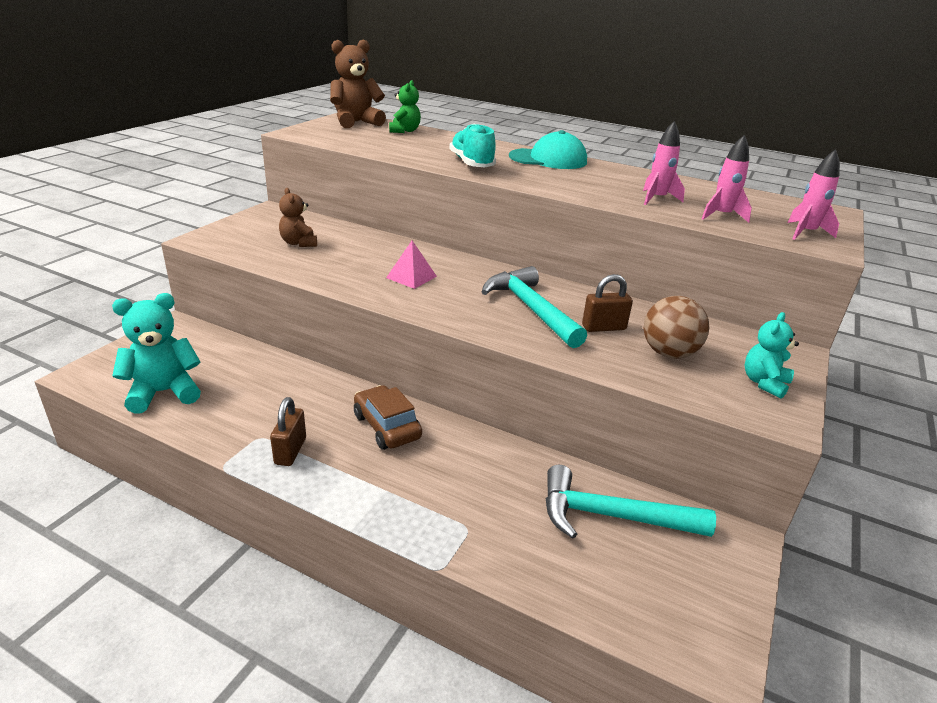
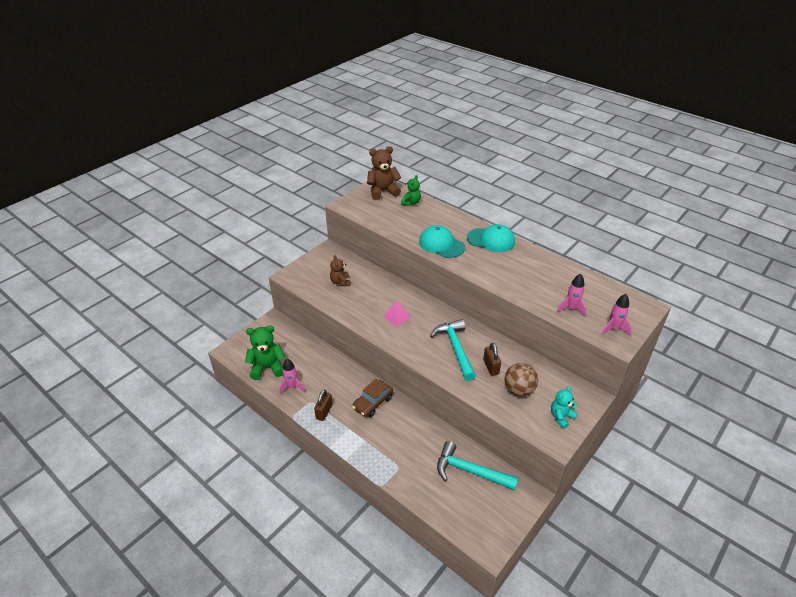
camera: 15 degrees right, 10 degrees up
turquoise teddy bear [112,293,201,414] -> green teddy bear [245,325,285,380]
brown car [354,385,422,450] -> brown car turned 120 degrees counterclockwise [352,379,393,417]
turquoise shoe [449,124,496,167] -> turquoise cap [419,225,465,258]
brown padlock [582,274,633,332] -> brown padlock turned 75 degrees clockwise [483,343,501,376]
pink rocket [643,121,685,205] -> pink rocket moved to [279,359,305,394]

